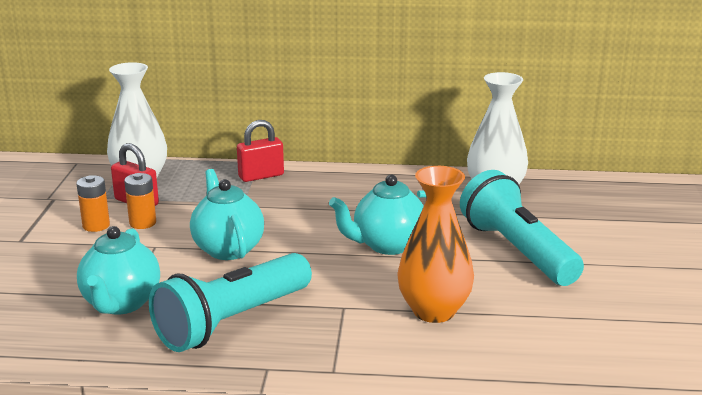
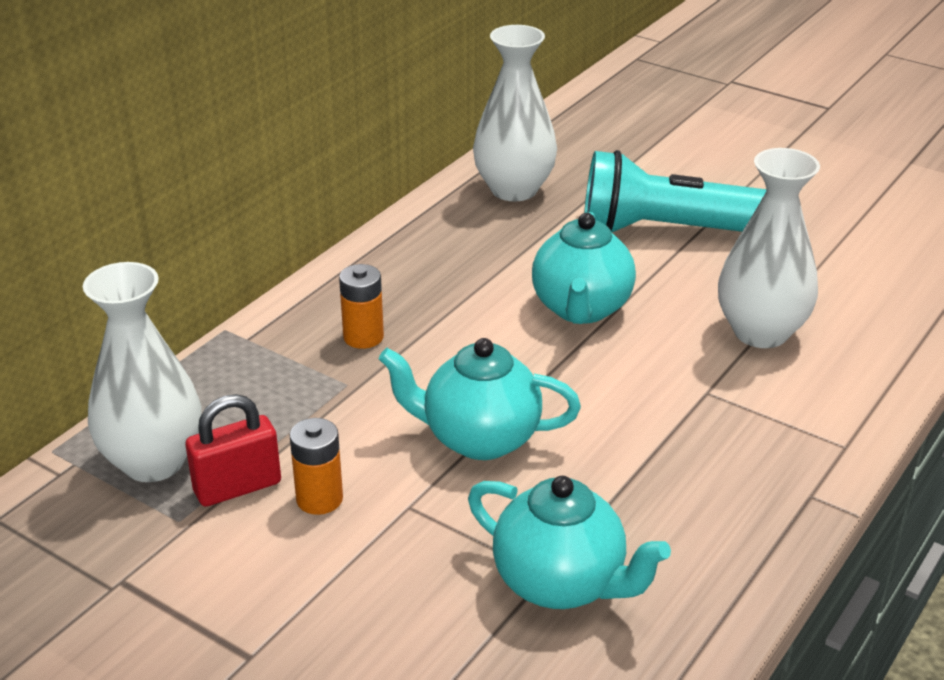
camera: 60 degrees left, 10 degrees up
orange battery [77,175,110,232] -> orange battery moved to [339,264,384,349]
turquoise flashlight [149,253,312,352] -> none
red padlock [237,120,284,182] -> none
orange vase [397,166,474,323] -> white vase [718,148,820,348]

